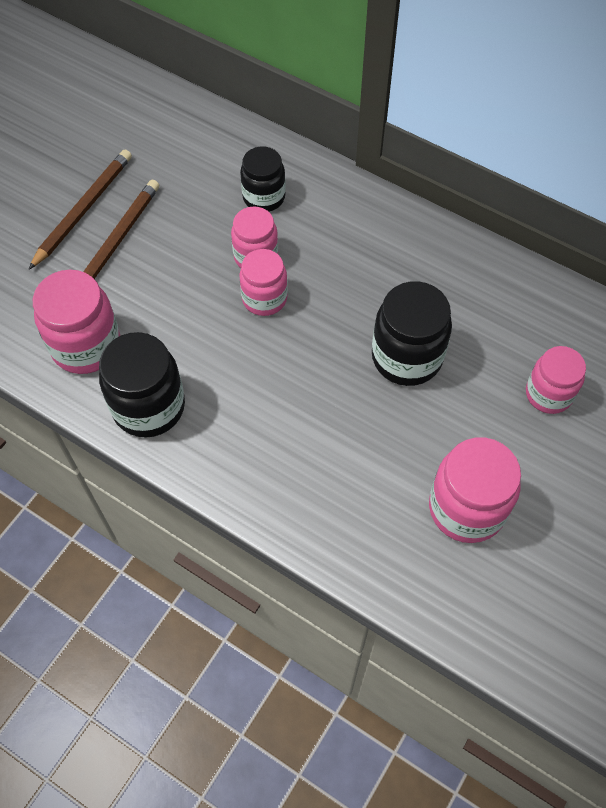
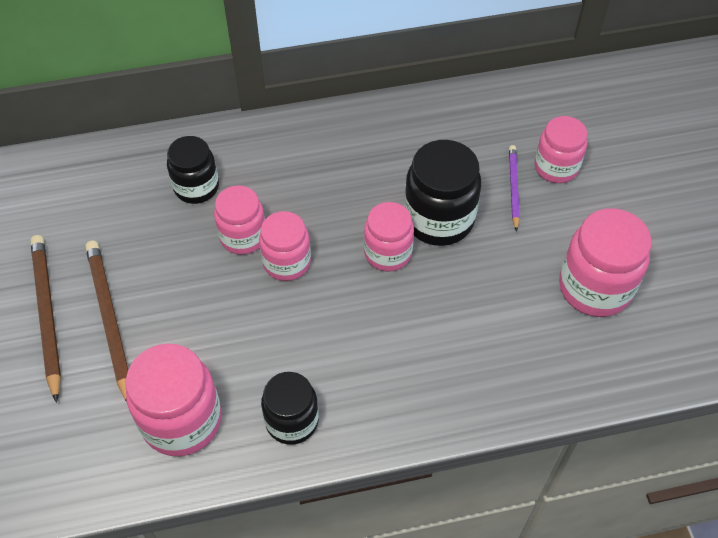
camera: 45 degrees left, 5 degrees down
black jar [99,332,185,437] -> black jar [261,372,319,445], size x0.66
none -> pink jar [364,202,414,272]
none -> purple pencil [509,145,520,232]

